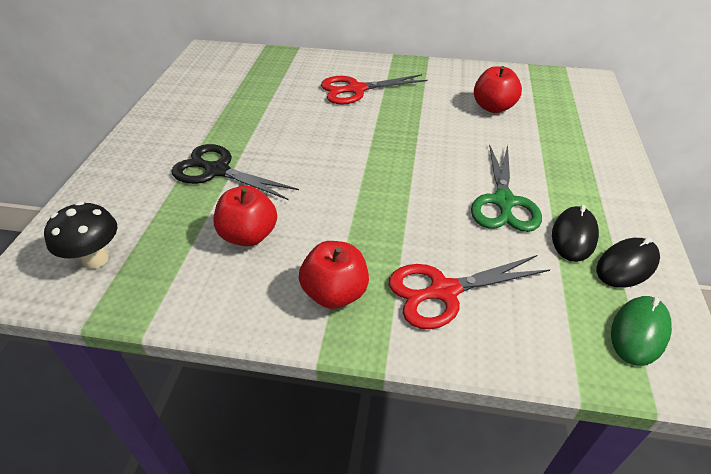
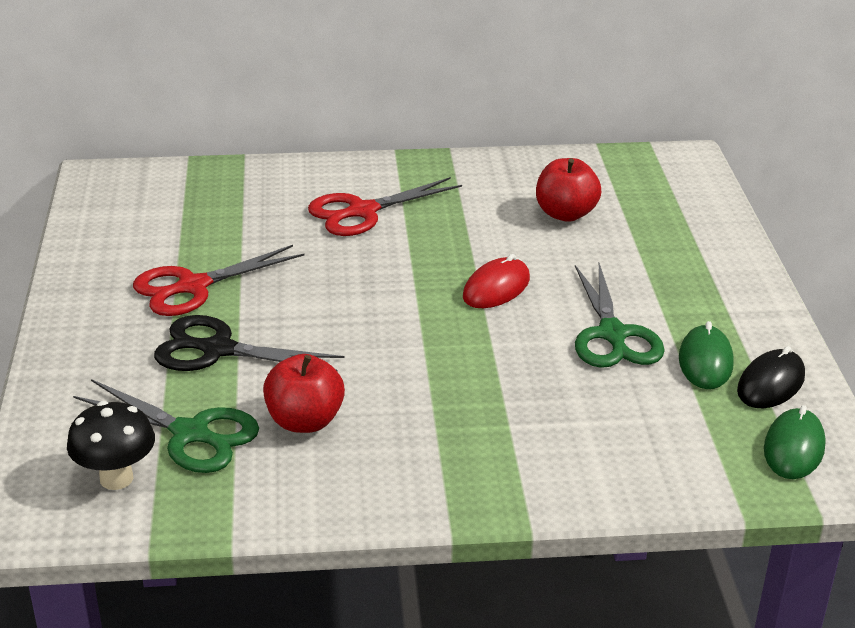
camera: 15 degrees left, 10 degrees down
red apple [299,241,369,309] -> none
red scissors [389,255,551,329] -> red scissors moved to [133,245,304,316]
black mouse [552,205,599,262] -> green mouse [679,321,734,389]
none -> green scissors [73,379,259,473]
none -> red mouse [463,254,530,308]

